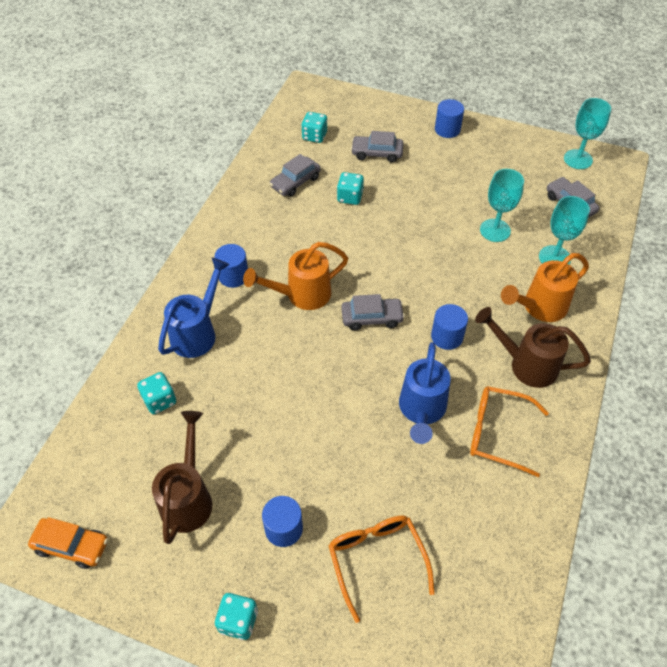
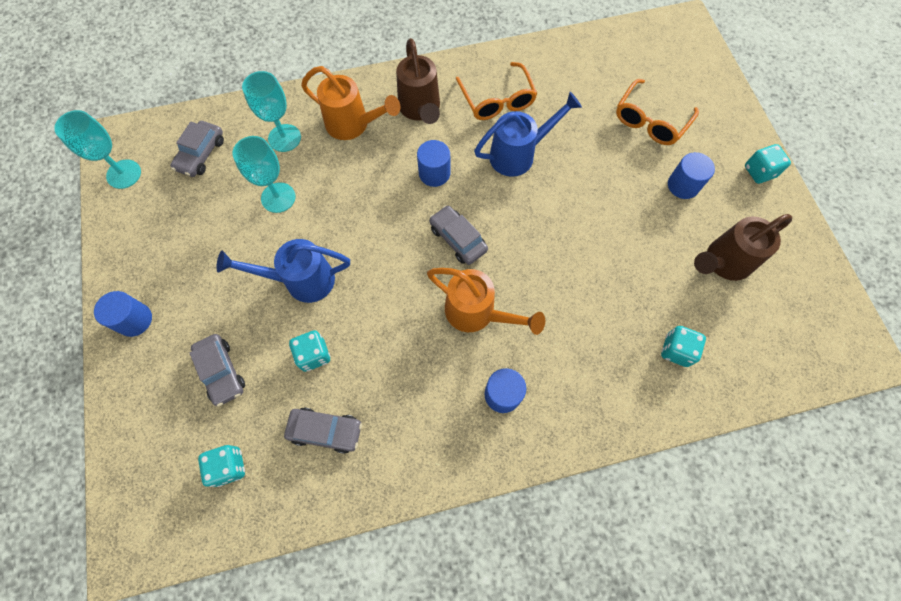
camera: 125 degrees left, 15 degrees up
orange car [28,517,108,569] -> none
blue watering can [158,258,230,358] -> blue watering can moved to [216,239,350,303]

